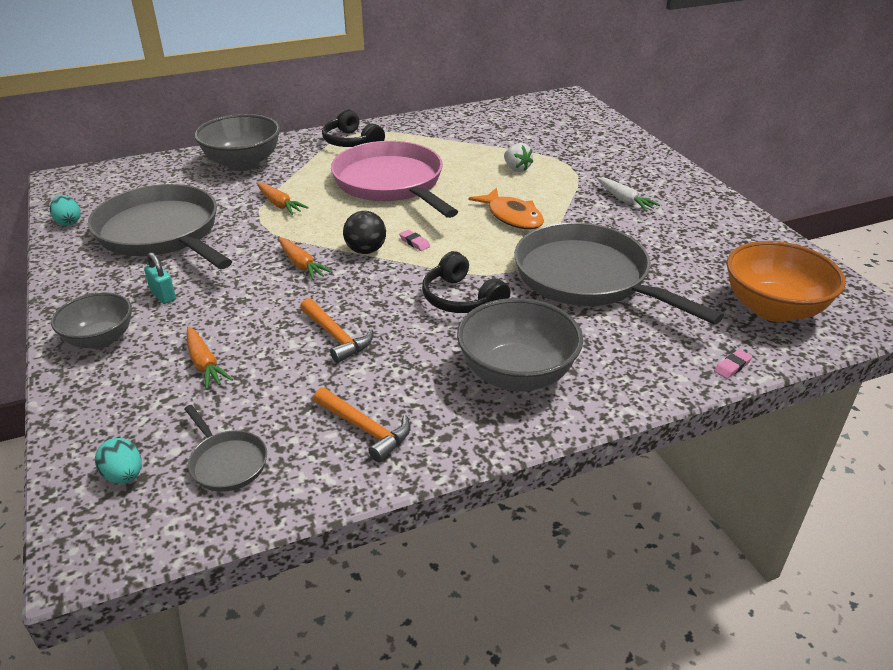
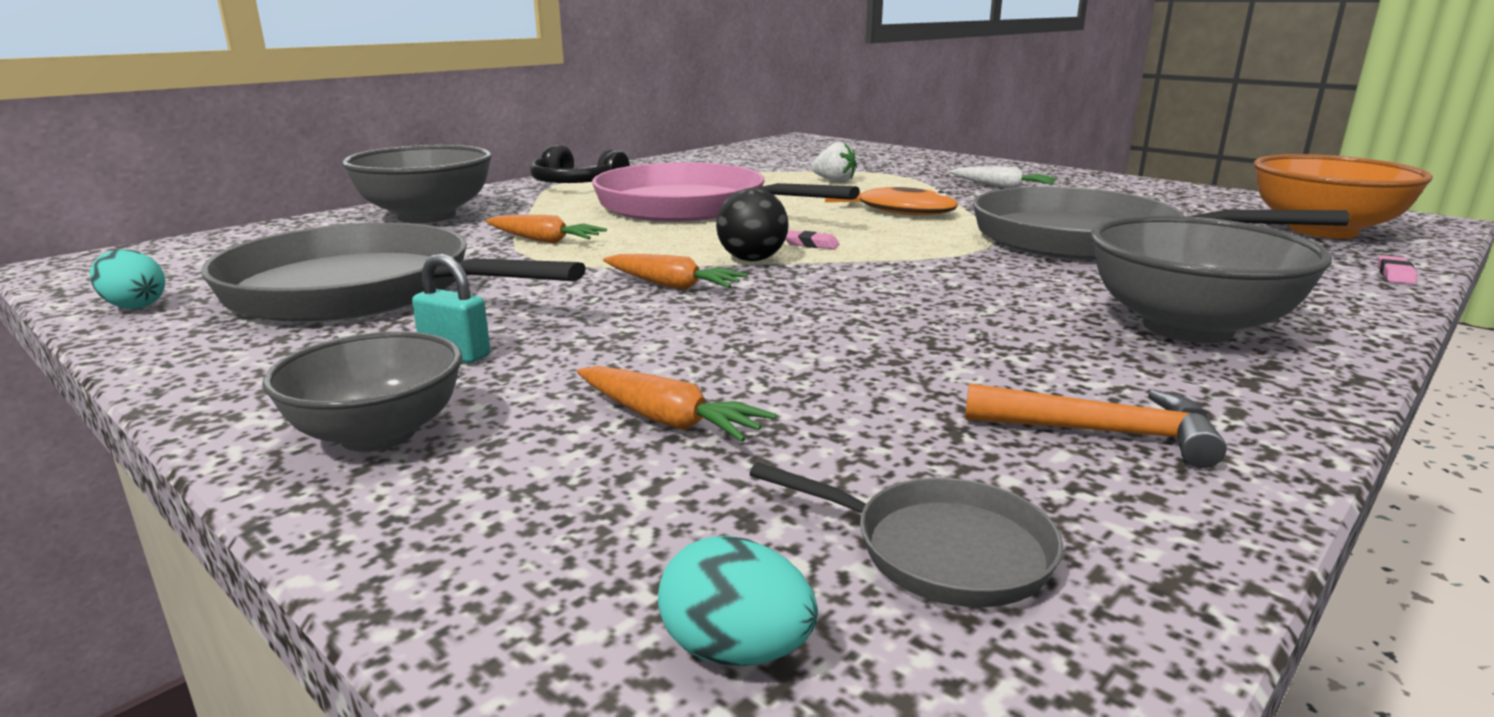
camera: 25 degrees left, 15 degrees down
orange hammer [300,298,373,363] -> none
black headphones [422,251,510,313] -> none

